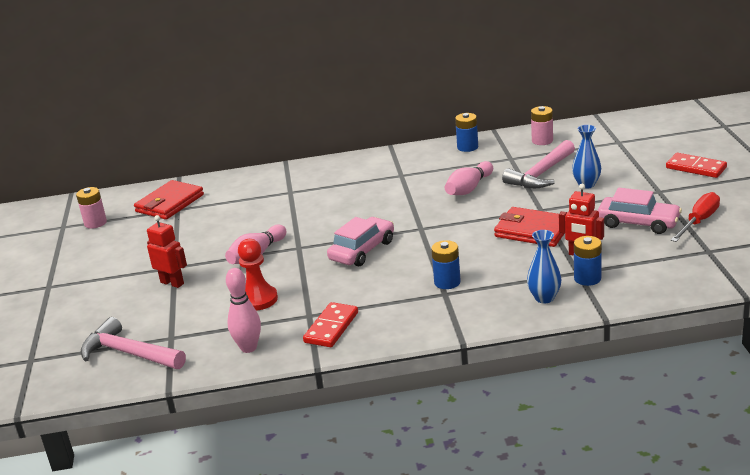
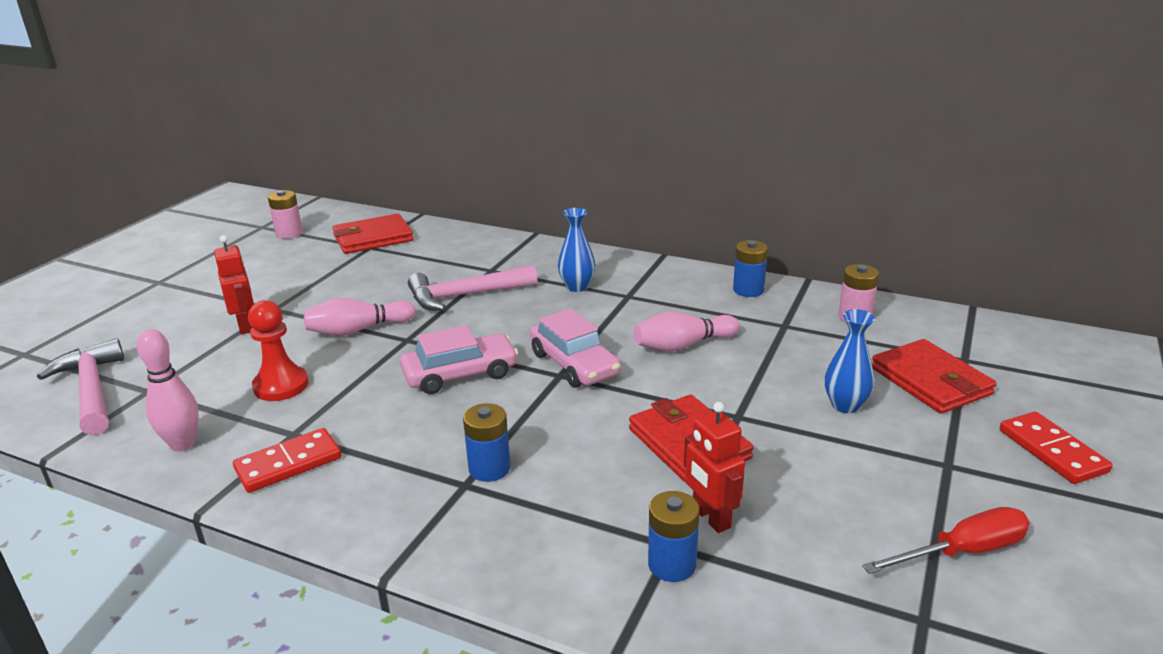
camera: 30 degrees right, 0 degrees up
pink hammer [502,140,575,188] -> pink hammer moved to [408,265,537,311]
blue vase [527,230,561,303] -> blue vase moved to [558,208,595,292]
pink car [598,188,682,234] -> pink car moved to [530,309,621,388]
none -> red wallet [872,339,997,414]

